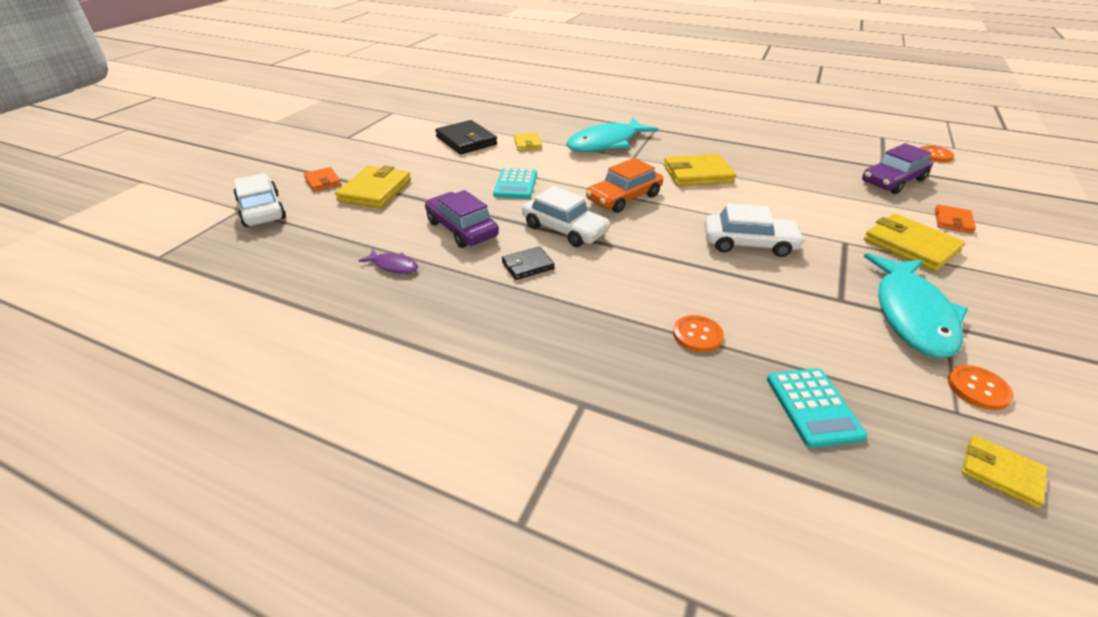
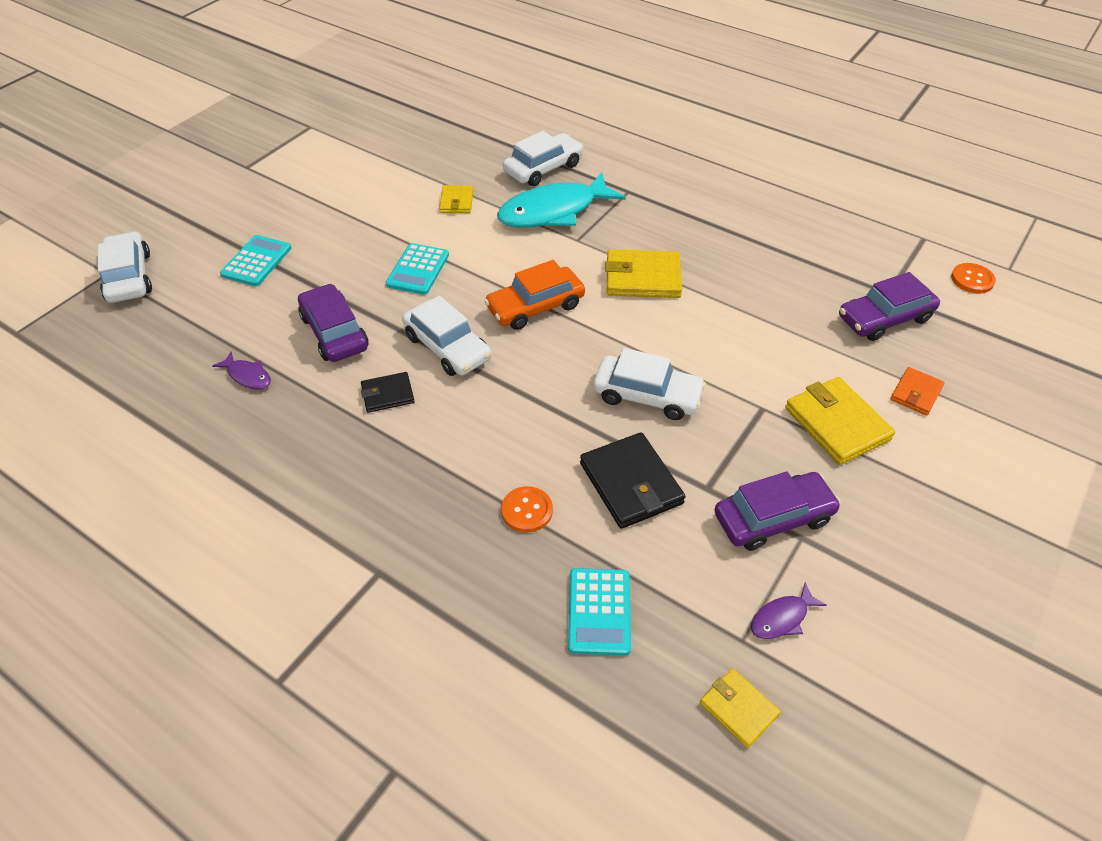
camera: 10 degrees right, 10 degrees up
orange wallet [304,167,341,192] -> none
yellow wallet [335,165,411,208] -> turquoise calculator [220,235,291,286]
black wallet [435,120,497,154] -> black wallet moved to [580,432,686,529]
turquoise fish [864,253,968,358] -> purple car [714,471,841,551]
orange button [948,365,1014,410] -> purple fish [751,582,827,639]
none -> white car [503,131,583,186]

